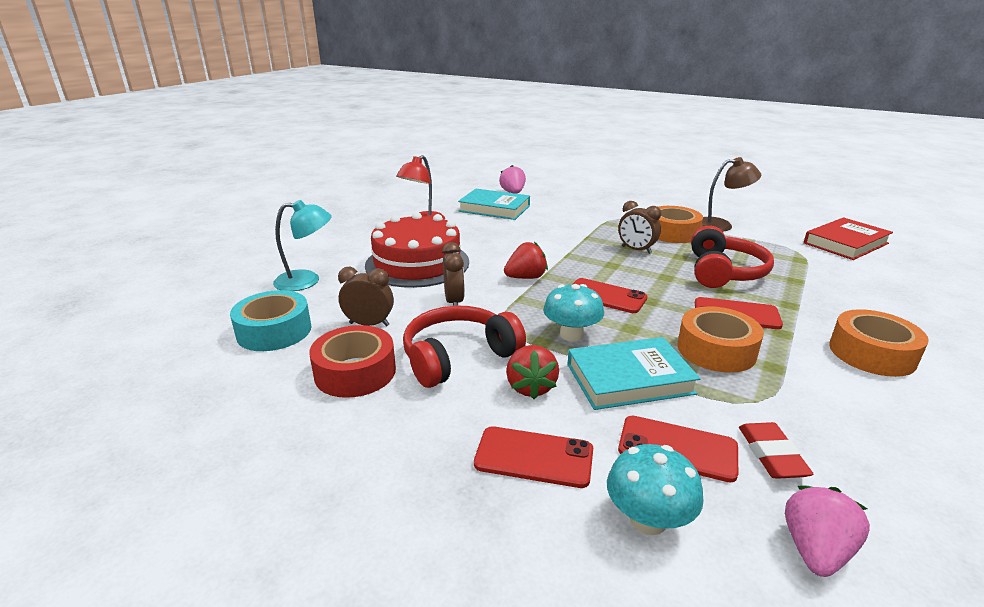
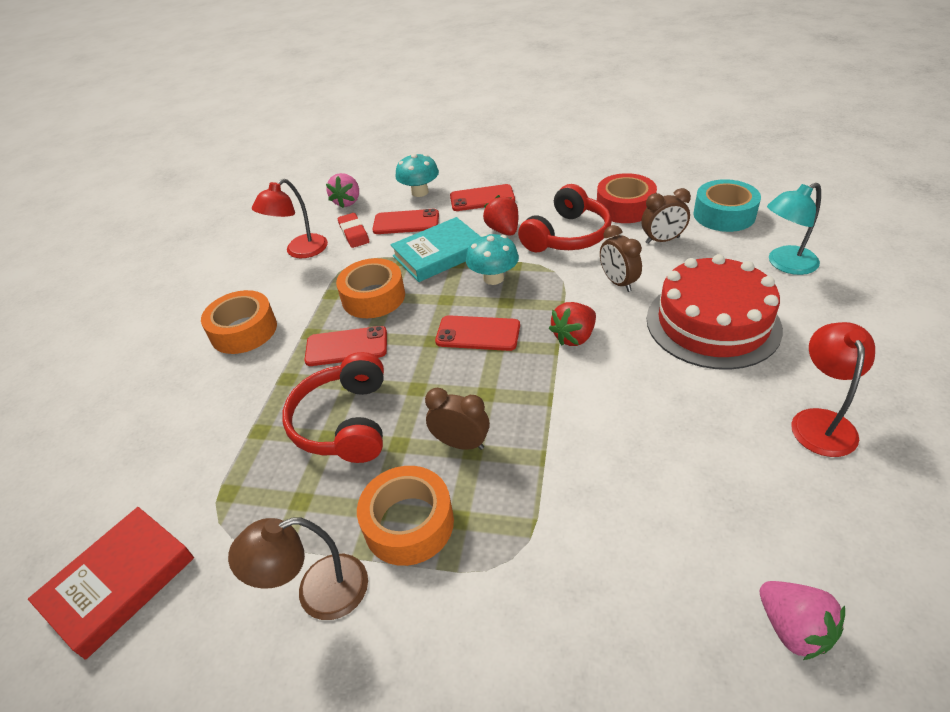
camera: 165 degrees right, 15 degrees up
turquoise book [458,189,530,220] -> none
none -> red lamp [252,179,328,258]

